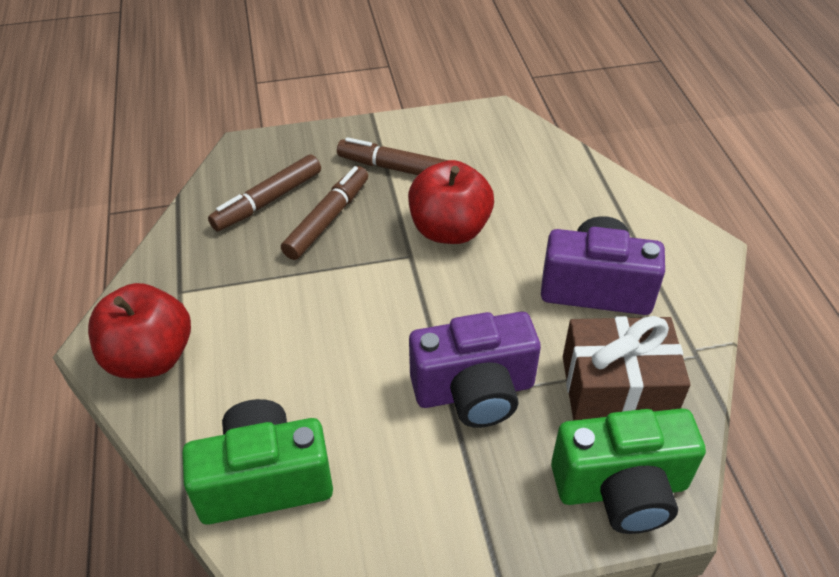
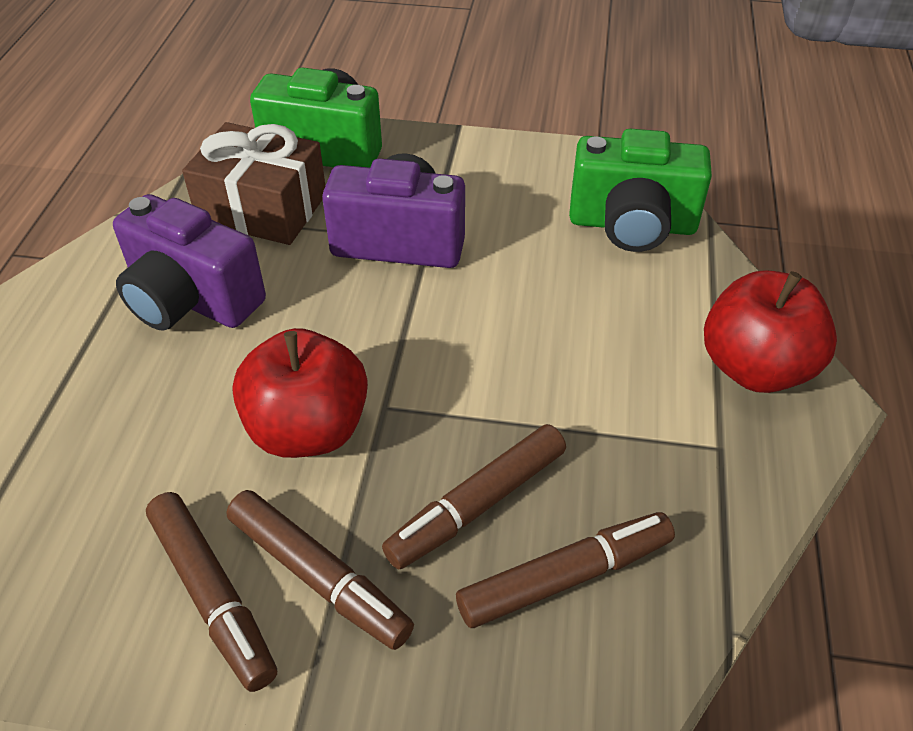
camera: 160 degrees left, 0 degrees up
none -> brown marker [146,492,277,692]

